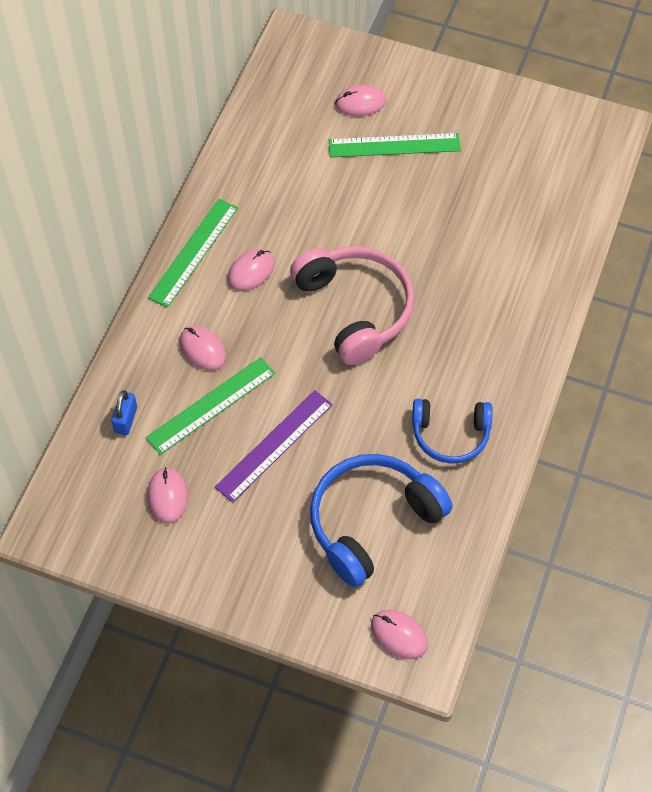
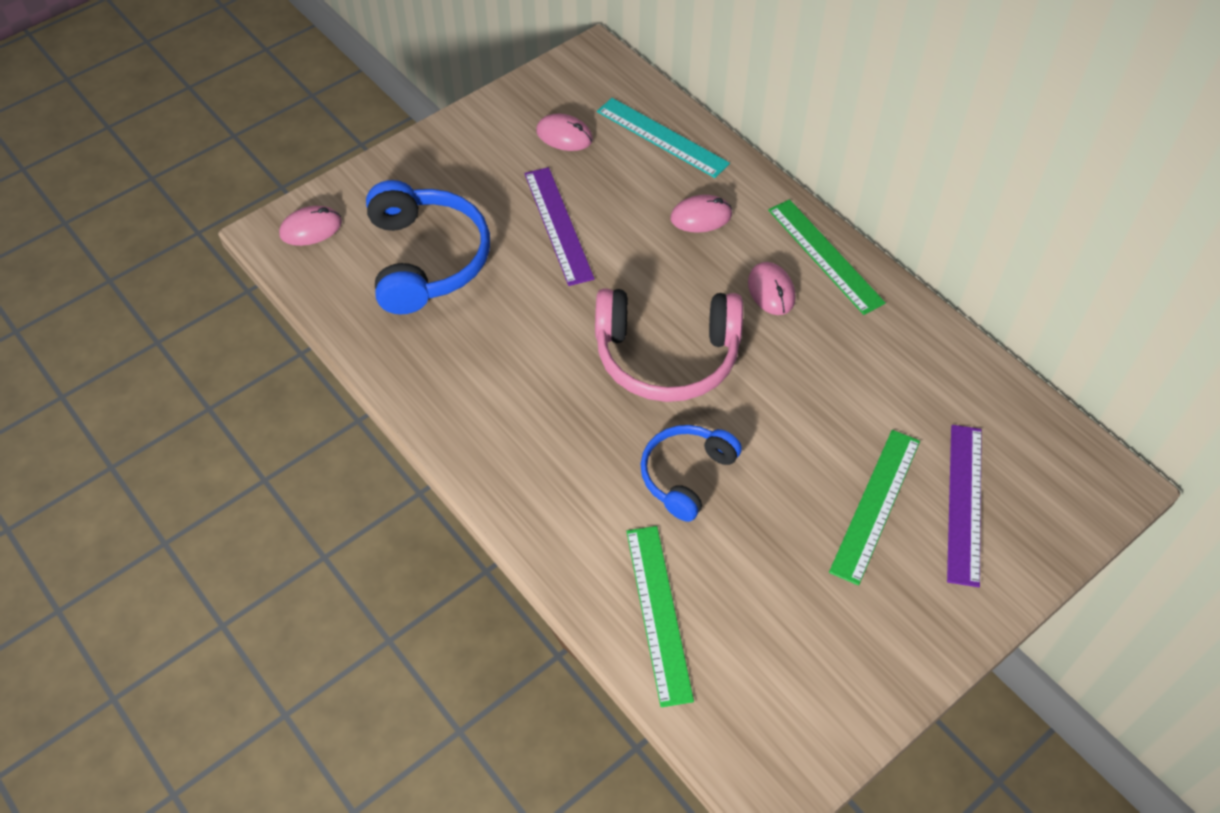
camera: 120 degrees right, 5 degrees down
blue padlock [111,390,137,435] -> turquoise ruler [597,98,730,178]
green ruler [146,357,275,455] -> green ruler moved to [626,526,694,707]
pink mouse [335,85,386,116] -> purple ruler [947,425,982,587]
blue headphones [412,399,493,464] -> blue headphones moved to [641,425,742,522]

